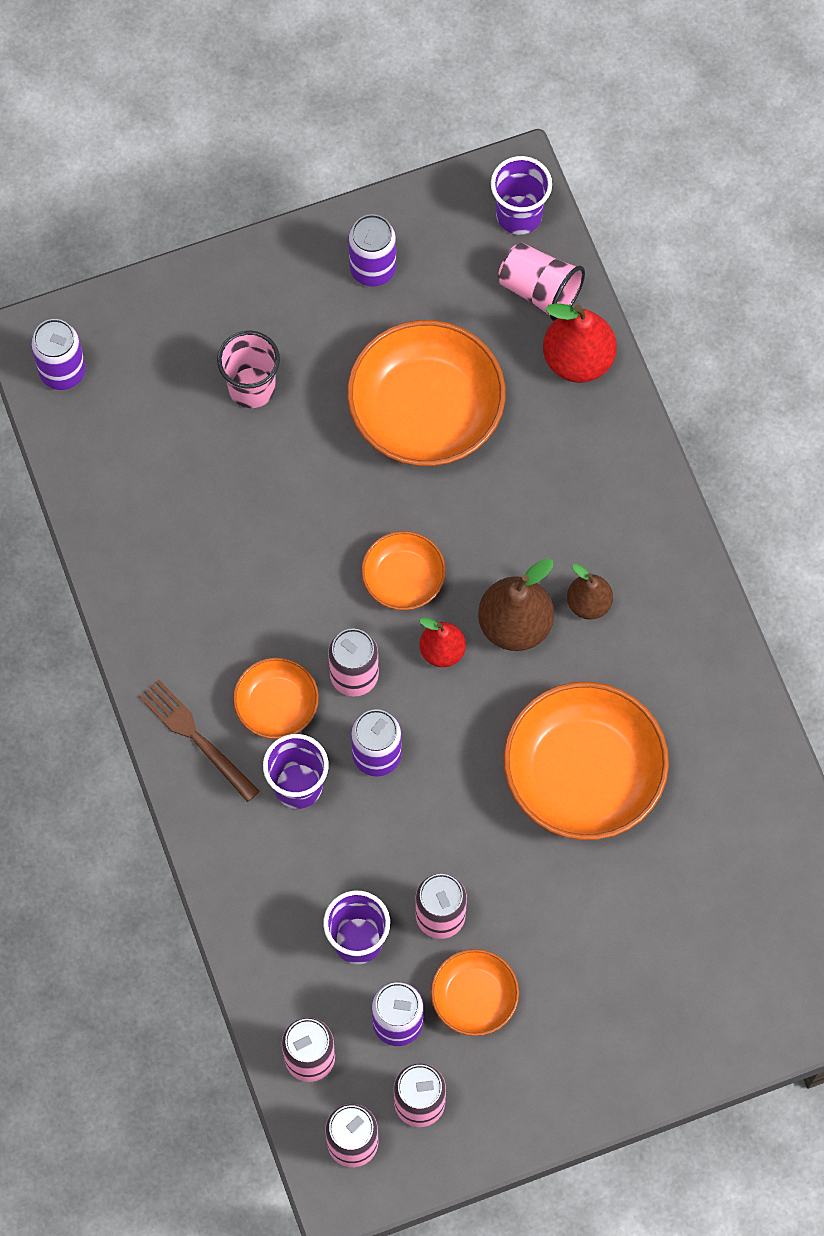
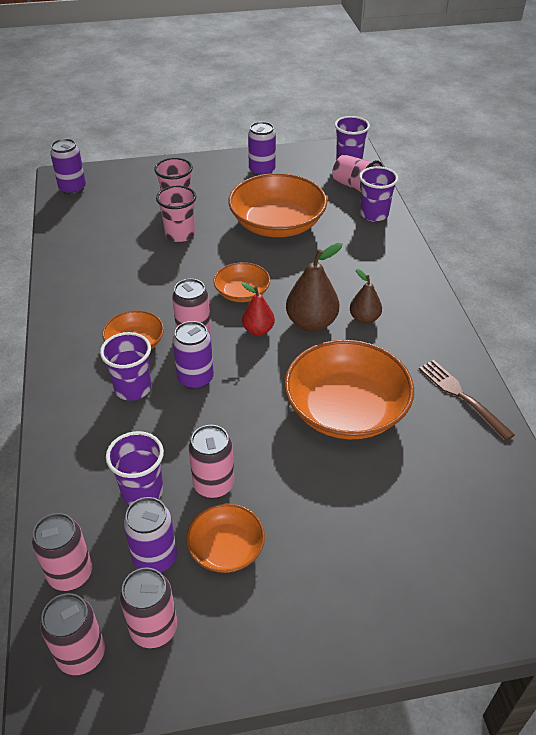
camera: 10 degrees right, 25 degrees down
brown fork [139,680,260,802] -> brown fork moved to [419,360,515,441]
red pear [543,303,617,383] -> purple cup [359,166,398,222]
none -> pink cup [156,186,196,242]

